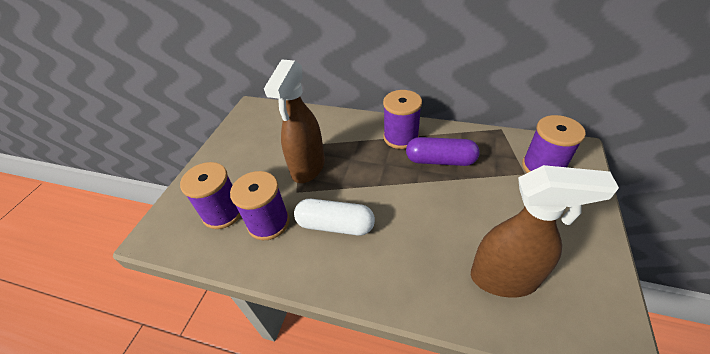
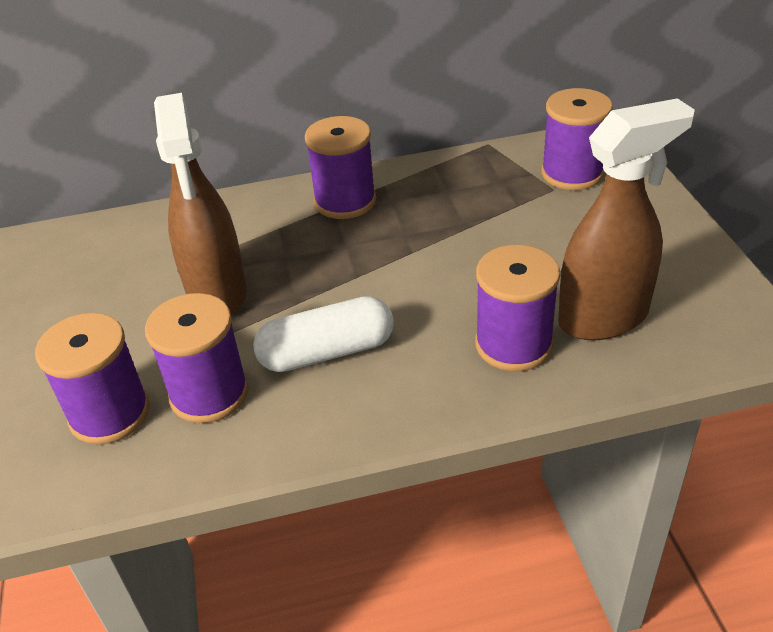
camera: 30 degrees left, 5 degrees down
purple capsule [406,137,480,166] -> none
none -> purple spool [475,245,560,371]

